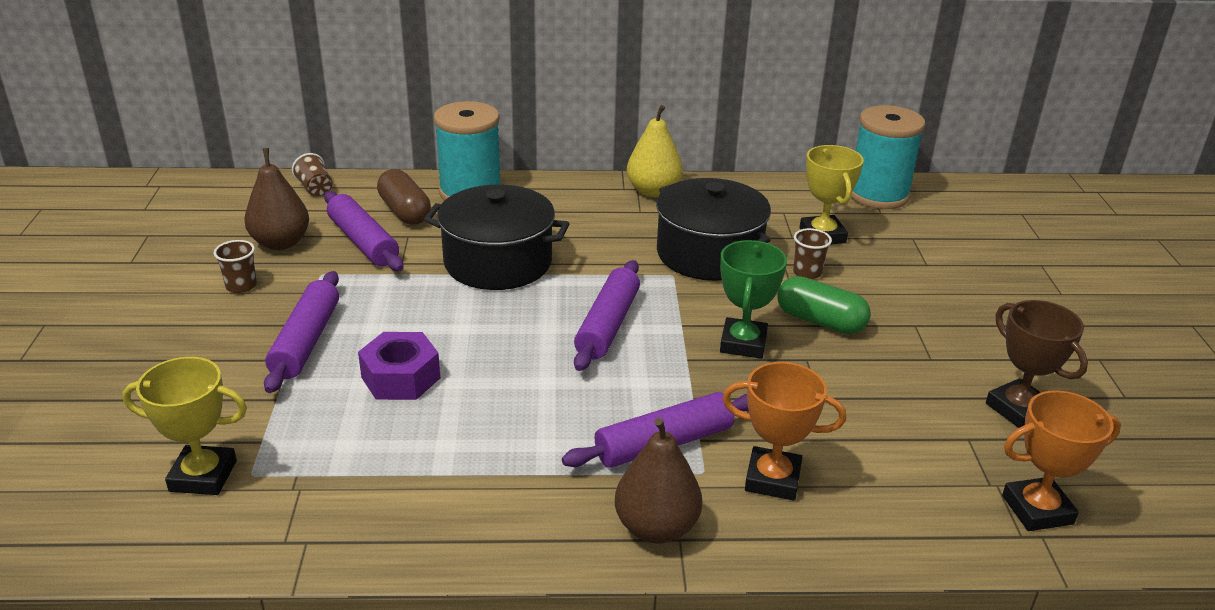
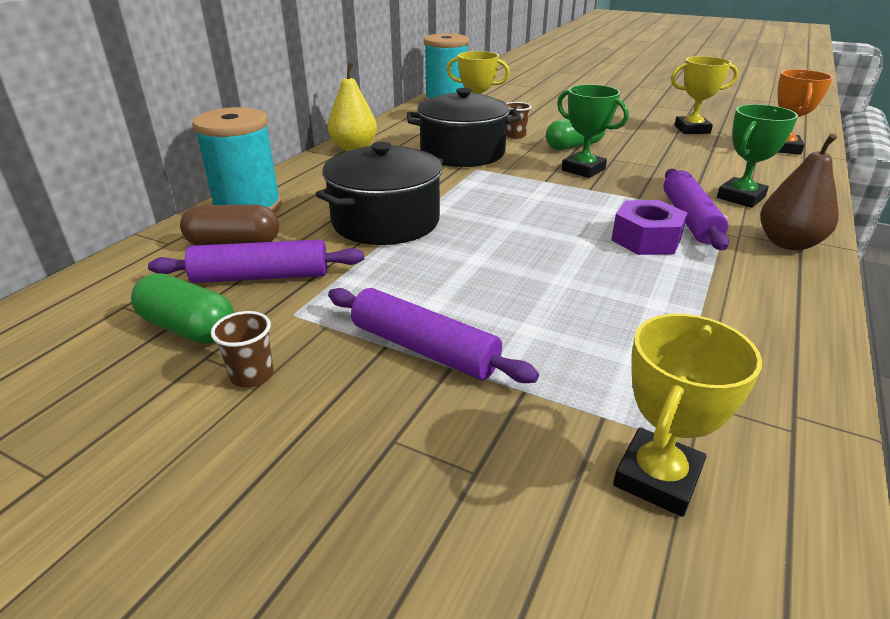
camera: 60 degrees left, 0 degrees up
brown pear [244,148,309,250] -> green capsule [131,273,234,344]
brown cup [292,153,332,197] -> none
purple nut [358,332,440,400] -> purple nut moved to [611,200,688,255]
purple rolling pin [574,260,640,371] -> none
orange trophy [722,362,846,501] -> green trophy [717,104,798,208]
brown trophy [986,300,1088,428] -> yellow trophy [671,56,738,134]

